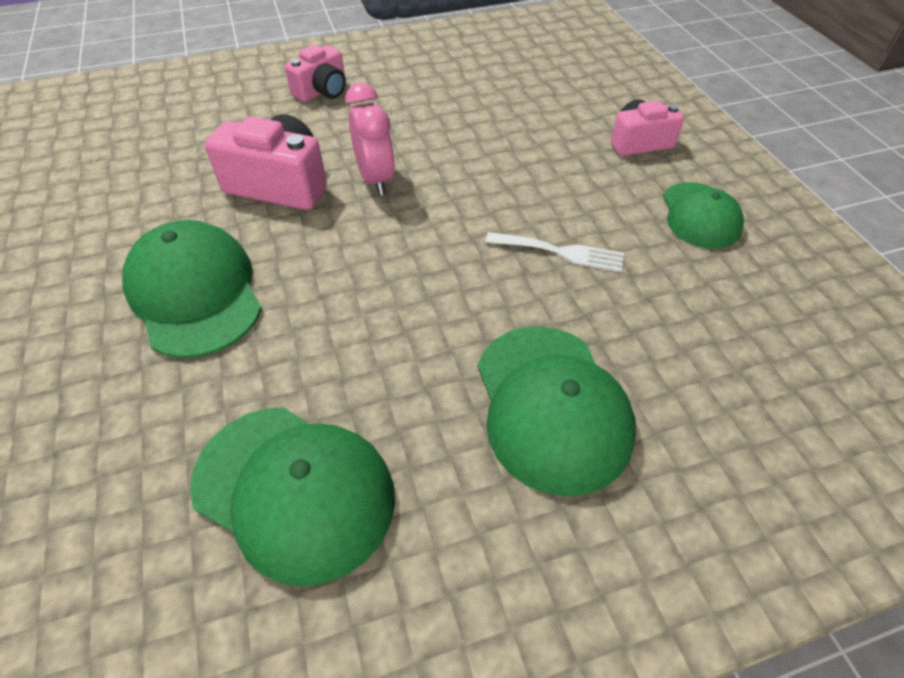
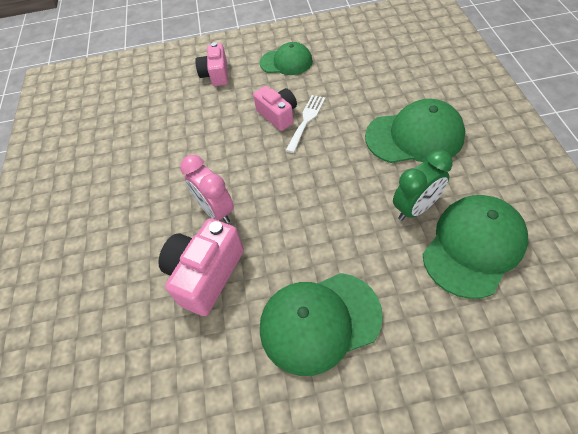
camera: 75 degrees left, 5 degrees up
pink camera [285,45,346,102] -> pink camera moved to [253,86,297,131]
pink clock [345,83,395,196] -> pink clock turned 120 degrees counterclockwise [180,155,234,224]
none -> green clock [393,150,453,221]

